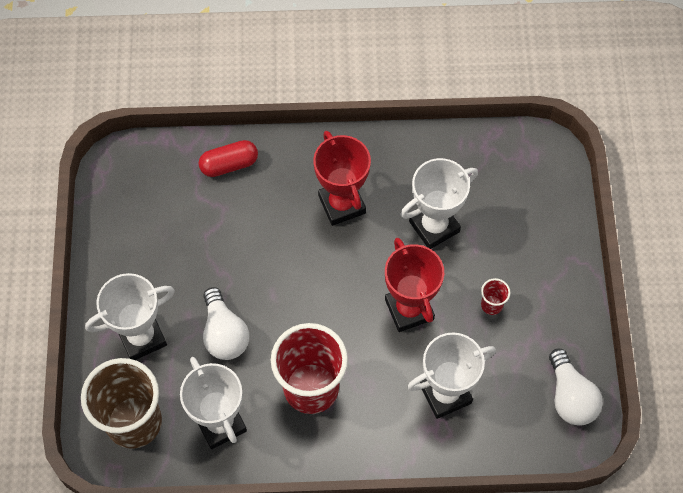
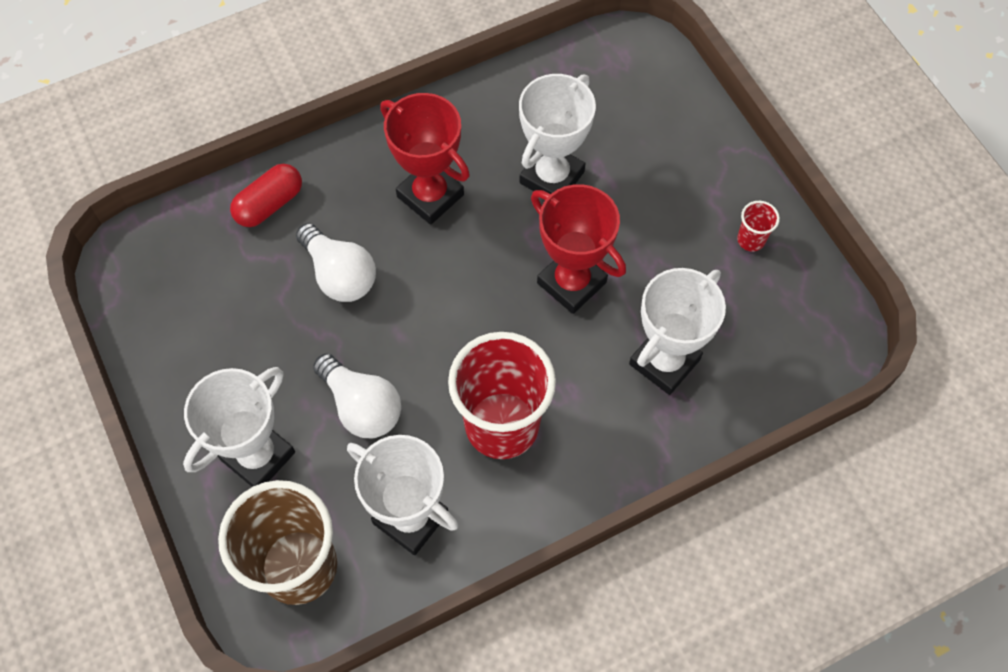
camera: 25 degrees left, 0 degrees up
red cup [481,278,511,315] -> red cup moved to [737,201,780,252]
white light bulb [549,349,603,426] -> white light bulb moved to [296,223,376,302]

